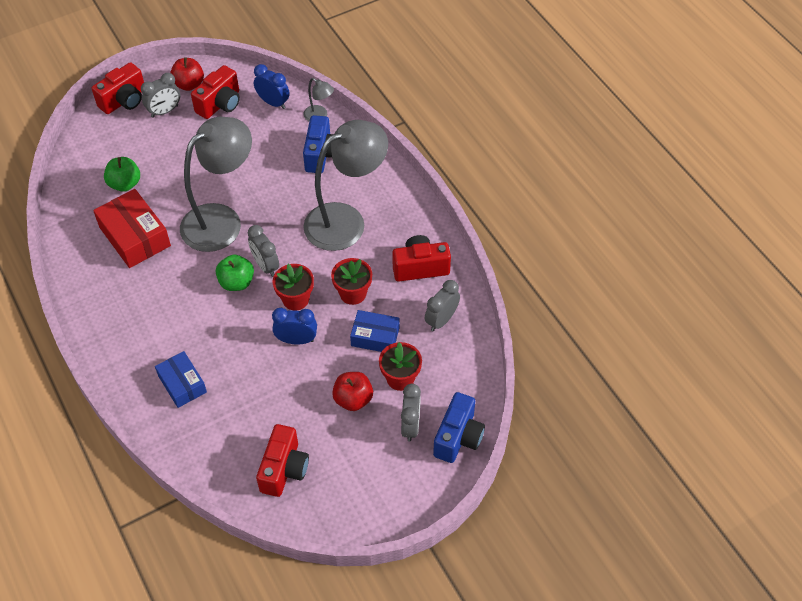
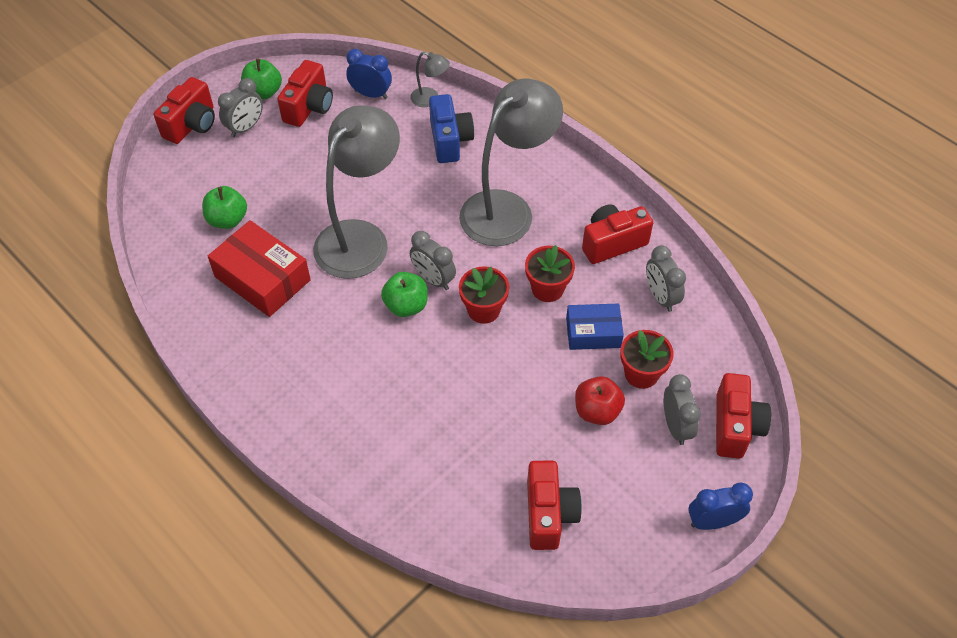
camera: 15 degrees left, 0 degrees up
blue box [155,351,207,408] -> none
red apple [170,57,204,91] -> green apple [241,59,282,99]
blue clock [272,308,317,344] -> blue clock moved to [688,483,753,530]
grey clock [425,280,460,331] -> grey clock turned 45 degrees counterclockwise [646,245,686,312]
blue camera [433,392,485,463] -> red camera [716,373,771,459]

